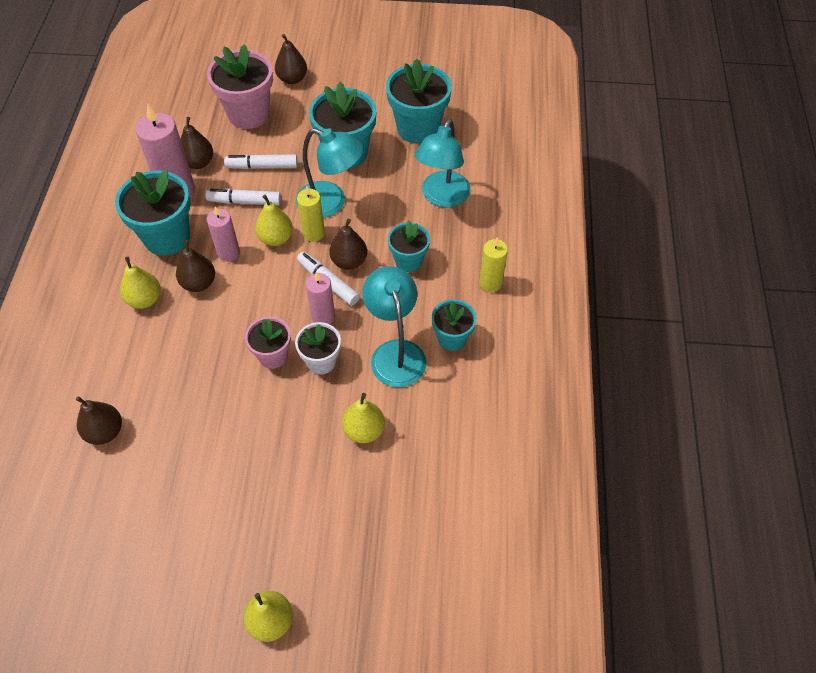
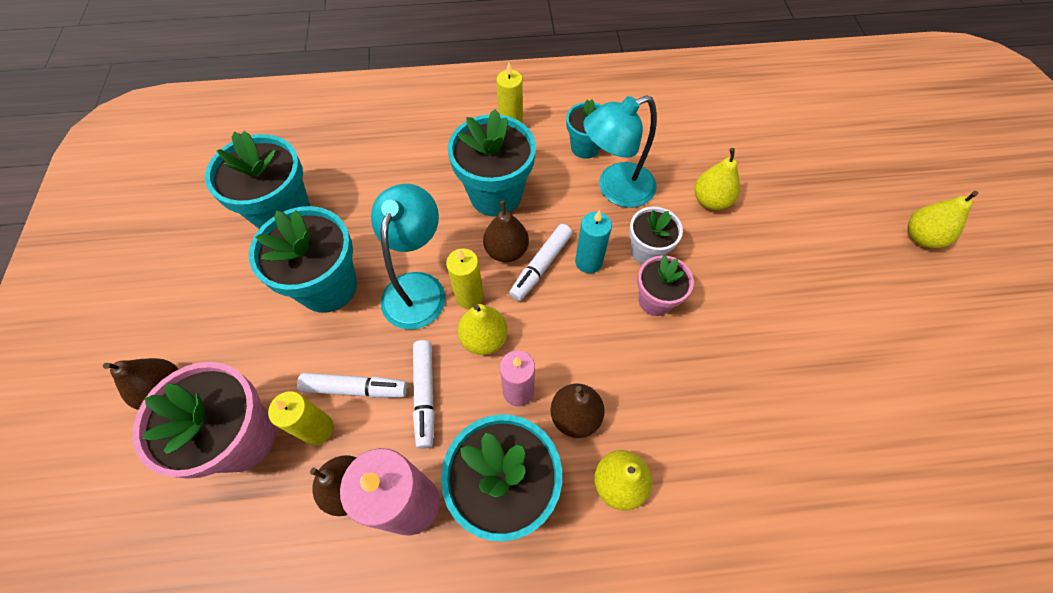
camera: 100 degrees left, 5 degrees up
brown pear [76,396,122,445] -> none
white marker [224,154,298,169] -> white marker turned 75 degrees counterclockwise [297,373,408,398]
pink candle [306,272,335,324] -> turquoise candle [575,210,612,273]
turquoise flower pot [388,221,430,272] -> turquoise flower pot [448,109,536,217], size x1.71
turquoise lamp [415,118,471,207] -> none
none -> yellow candle [268,391,334,445]

